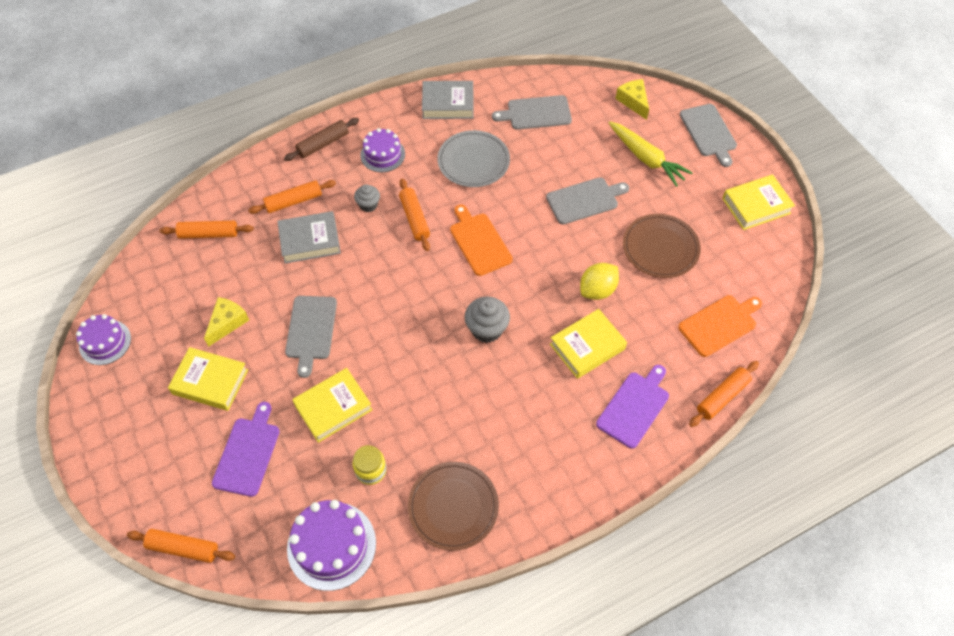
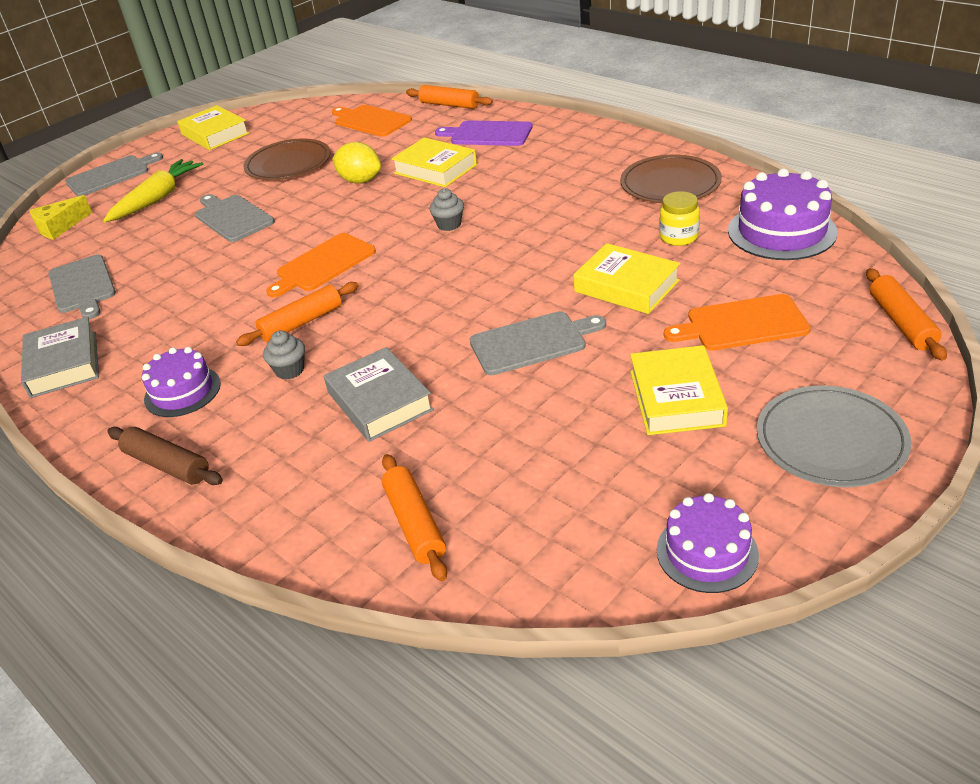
camera: 105 degrees left, 20 degrees down
yellow cheese [204,297,249,347] -> none
purple cutting board [212,402,280,497] -> orange cutting board [664,294,811,351]
orange rolling pin [248,180,336,214] -> none
grey plate [437,130,510,187] -> grey plate moved to [757,385,911,487]
grey cupcake [464,296,510,343] -> grey cupcake [429,188,464,231], size x0.63

